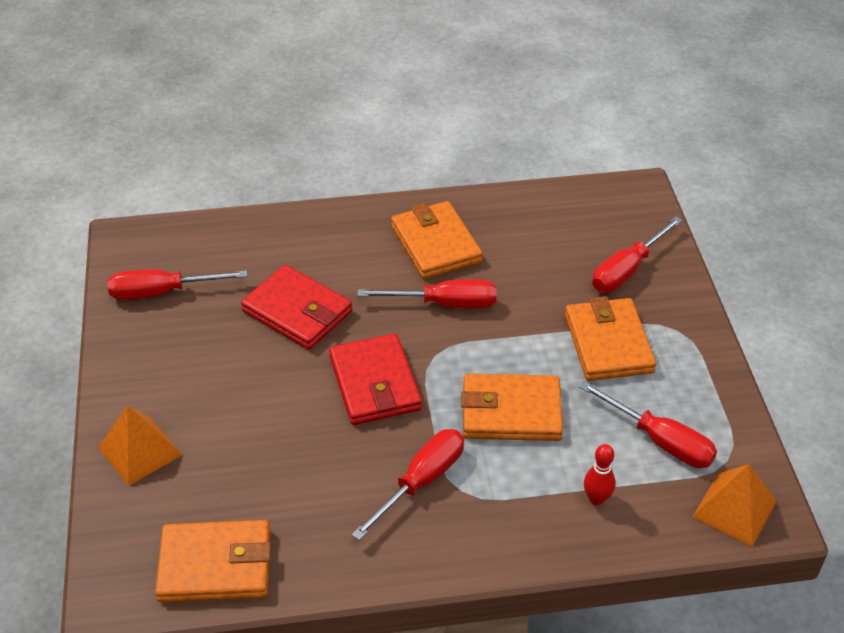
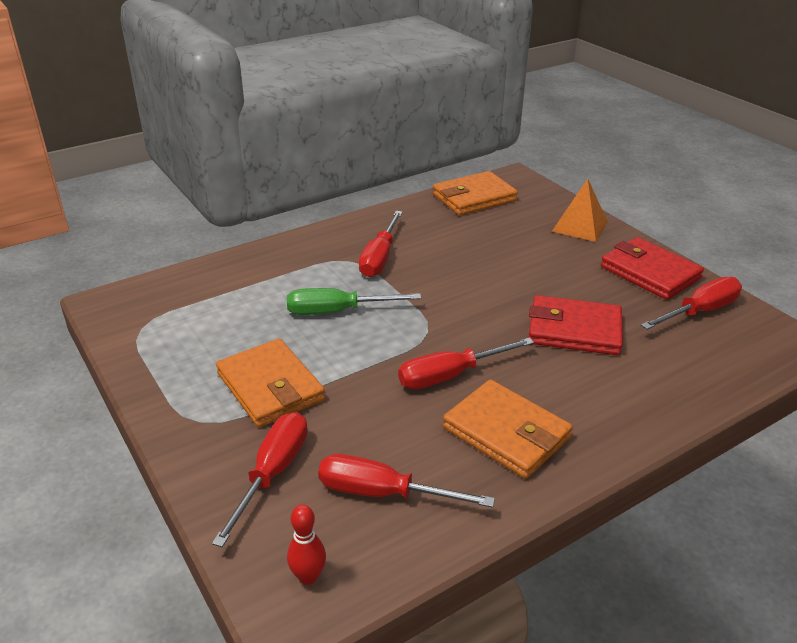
camera: 155 degrees right, 10 degrees down
red wallet [329,333,422,425] -> red wallet moved to [601,237,704,300]
orange wallet [461,374,563,441] -> green screwdriver [287,288,421,315]
red screwdriver [579,381,717,468] -> red screwdriver moved to [318,454,495,508]
red bowling pin [584,444,615,505] -> red bowling pin moved to [287,505,326,585]
orange pyramid [693,464,777,546] -> none

